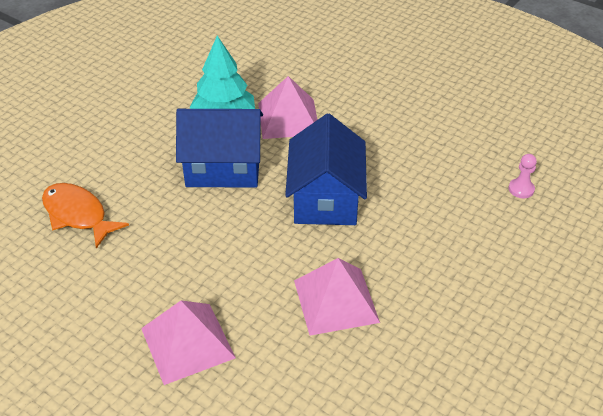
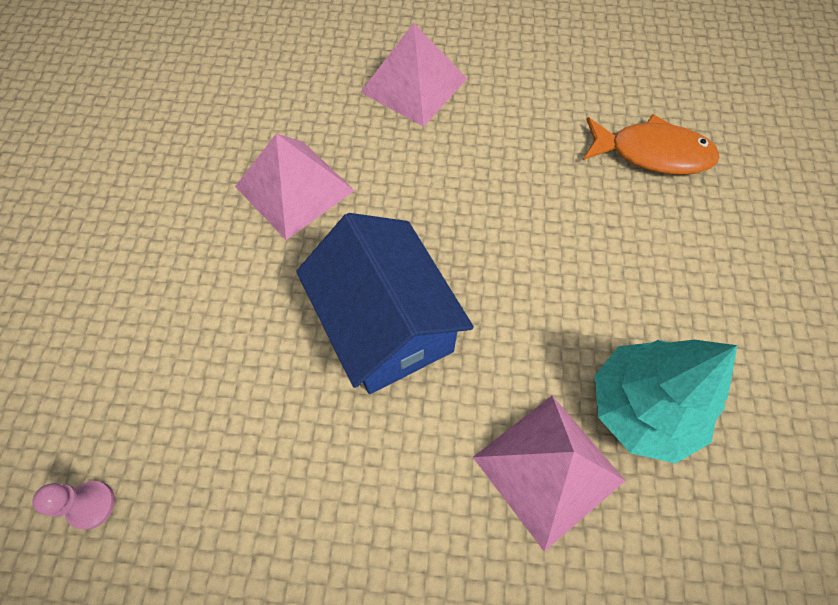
camera: 150 degrees right, 20 degrees up
blue house [176,109,263,188] -> none

